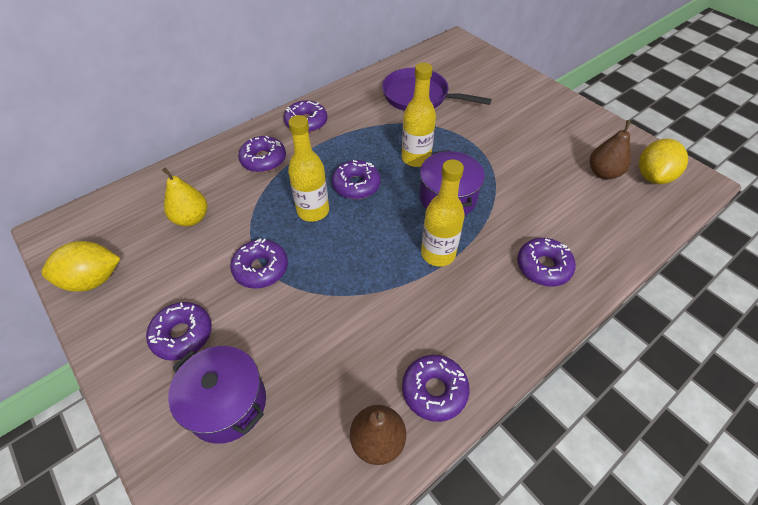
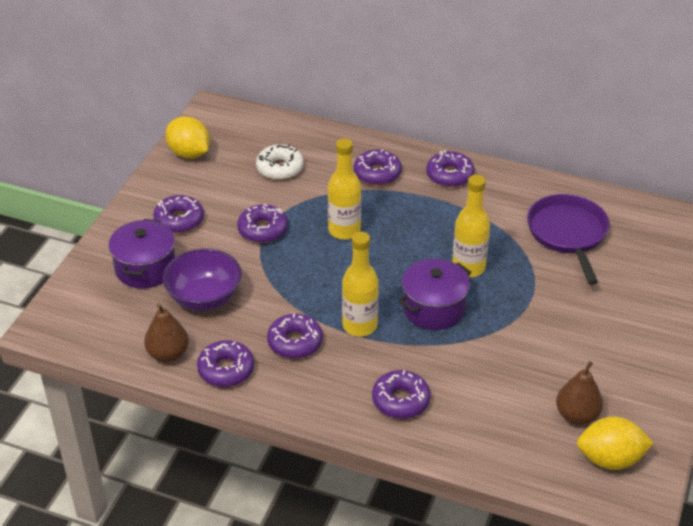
camera: 60 degrees right, 10 degrees down
yellow pear [162,168,207,226] -> white donut [256,144,304,180]
purple donut [332,160,381,199] -> purple donut moved to [267,314,323,359]
none -> purple bowl [163,248,242,311]

